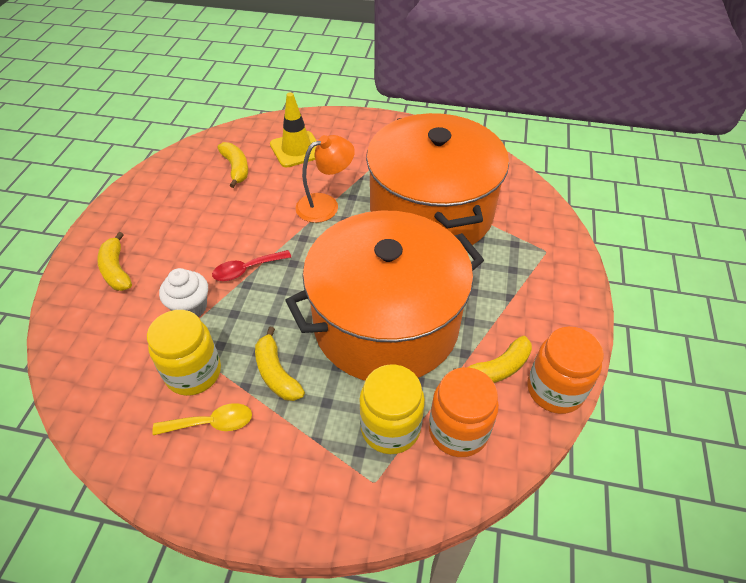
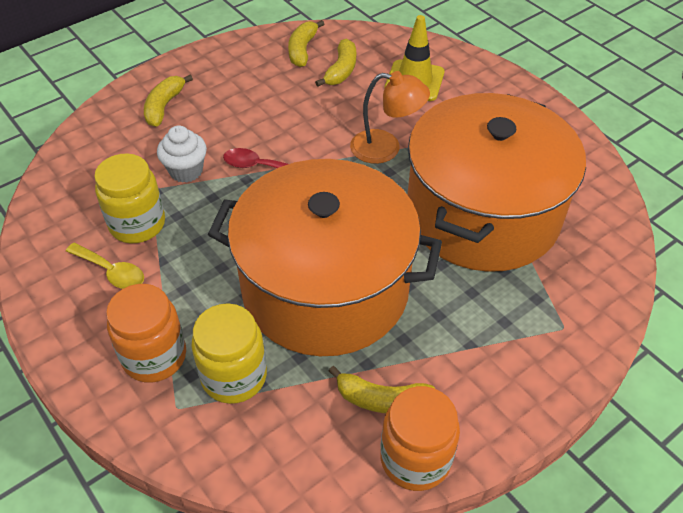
camera: 40 degrees right, 0 degrees up
yellow banana [255,327,305,401] -> yellow banana moved to [288,20,324,67]
orange jar [429,367,499,457] -> orange jar moved to [106,284,186,383]

